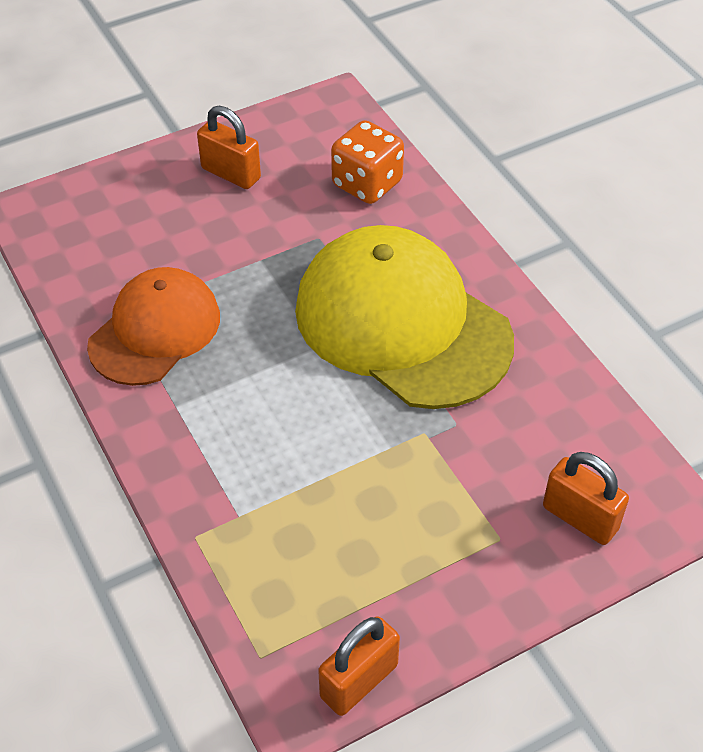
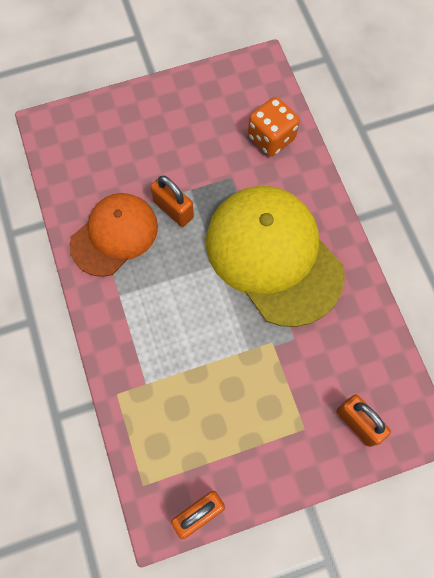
camera: 10 degrees right, 20 degrees up
orange padlock [197,106,261,189] -> orange padlock moved to [150,176,194,227]

